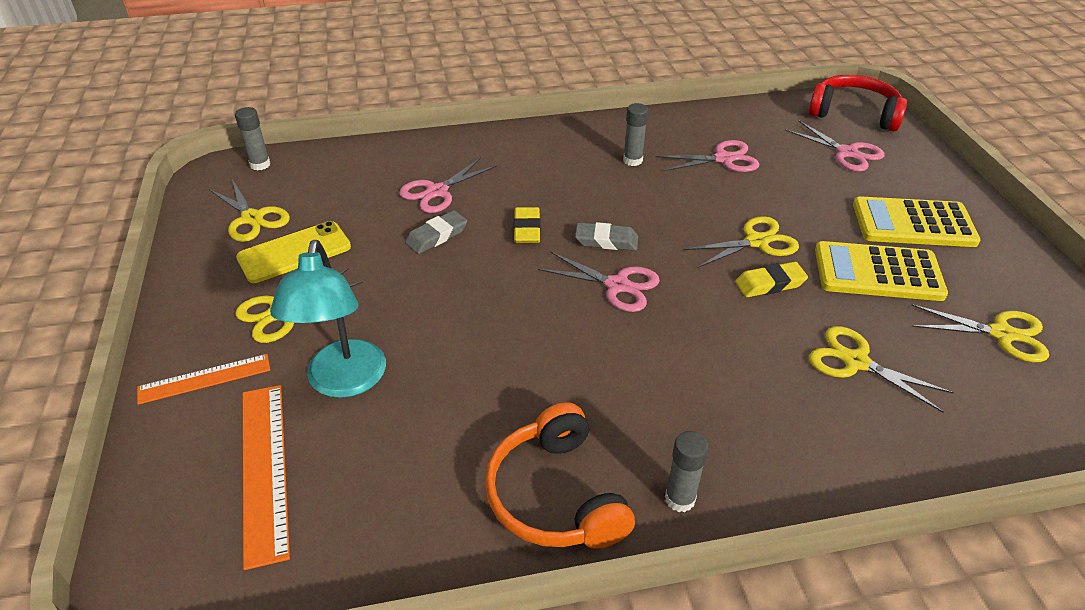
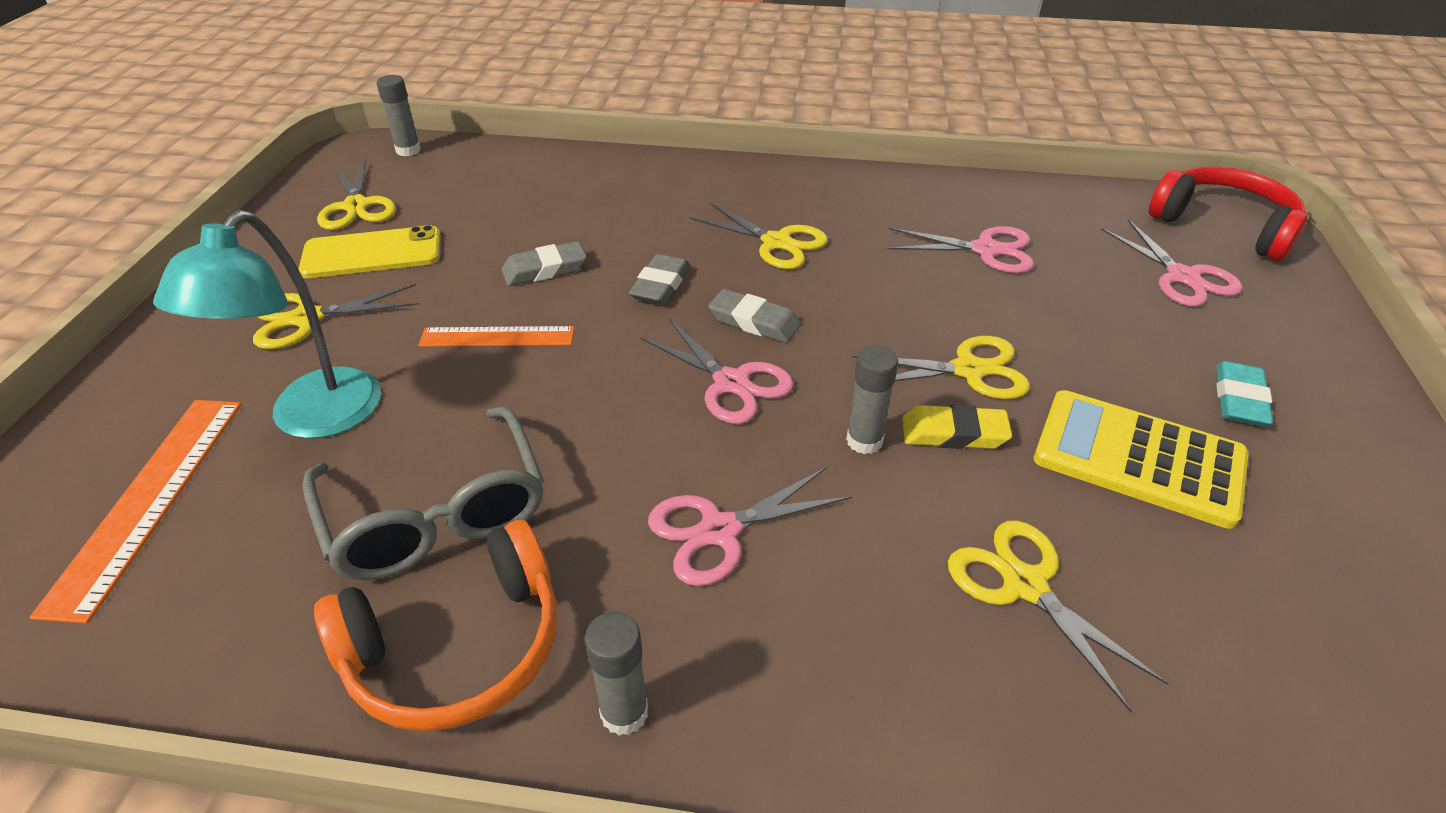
camera: 20 degrees right, 0 degrees up
orange ruler [137,354,270,405] -> orange ruler moved to [418,326,575,347]
pink scissors [399,157,497,213] -> pink scissors moved to [648,467,852,586]
orange headphones [485,402,635,549] -> orange headphones turned 120 degrees counterclockwise [314,520,557,732]
yellow eraser [514,207,541,243] -> grey eraser [629,254,690,304]
grey glue stick [623,103,648,166] -> grey glue stick moved to [846,345,898,454]
yellow calculator [853,196,981,247] -> turquoise eraser [1216,361,1273,426]
yellow scissors [911,304,1049,362] -> yellow scissors moved to [690,202,828,269]
none -> grey glasses [302,406,544,580]

